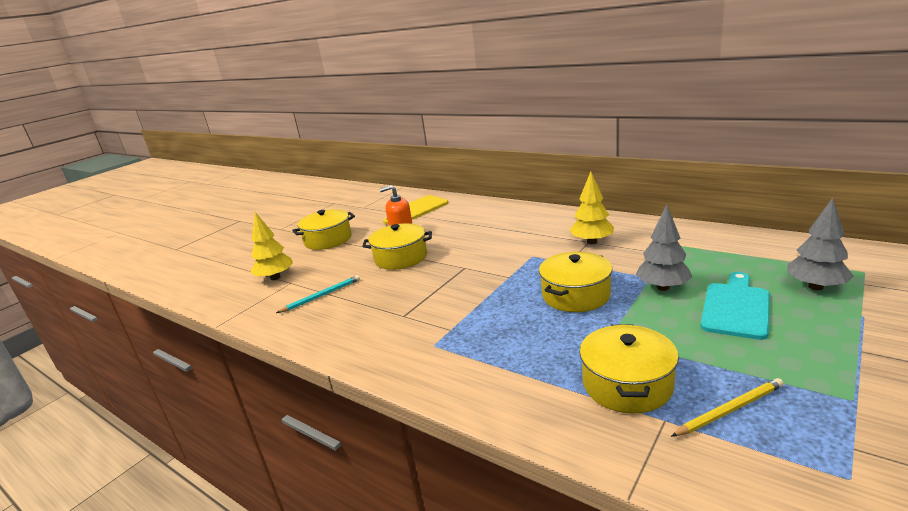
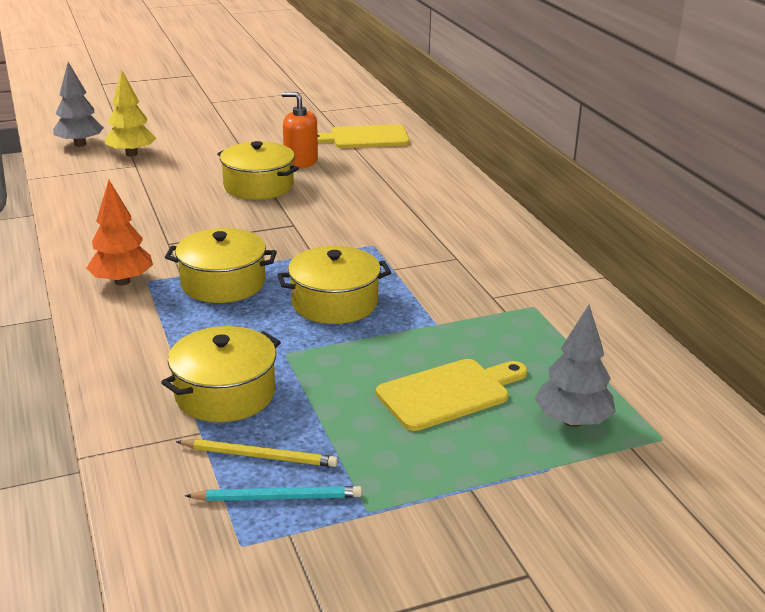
camera: 30 degrees right, 5 degrees up
turquoise pencil [276,275,360,313] -> turquoise pencil moved to [185,486,362,501]
yellow pot [292,210,355,250] -> yellow pot moved to [165,228,277,303]
yellow tree [570,172,614,244] -> none
grey tree [636,205,692,291] -> grey tree moved to [53,62,104,147]
turquoise cutting board [701,272,770,340] -> yellow cutting board [376,359,527,431]
none -> orange tree [86,180,153,286]

